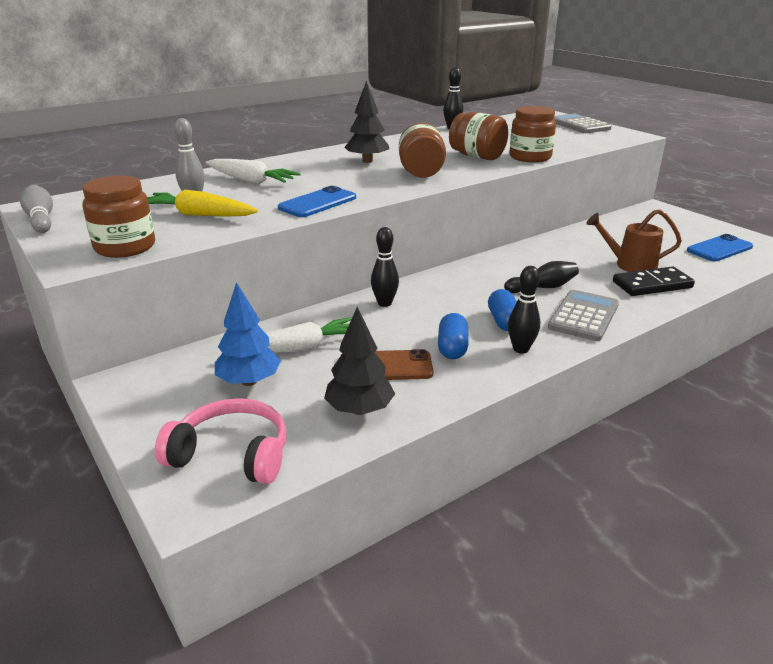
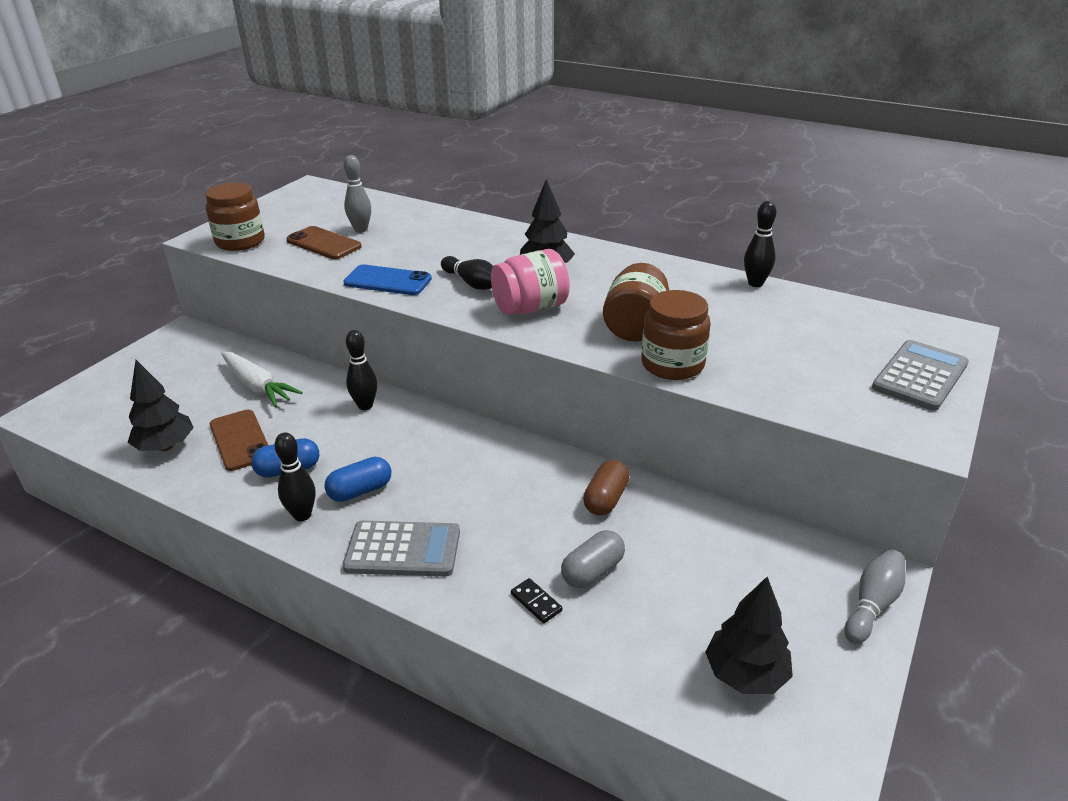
camera: 65 degrees right, 5 degrees up
grey bowling pin [20,185,53,233] -> grey bowling pin moved to [844,550,906,644]
yellow carrot [147,190,258,217] -> brown phone [286,226,362,259]
pink headphones [155,398,286,484] -> none
white carrot [205,159,301,184] -> none
blue tree [215,282,281,386] -> none
brown jar [399,123,446,178] -> pink jar [491,249,570,315]
black bowling pin [504,261,579,293] -> black bowling pin moved to [441,256,493,290]
brown watering can [586,209,682,272] -> grey capsule [561,530,625,588]
black domino [613,266,695,296] -> black domino [511,578,562,623], size x0.48
blue phone [687,234,753,261] -> black tree [705,577,793,694]
none -> brown capsule [583,460,629,516]

